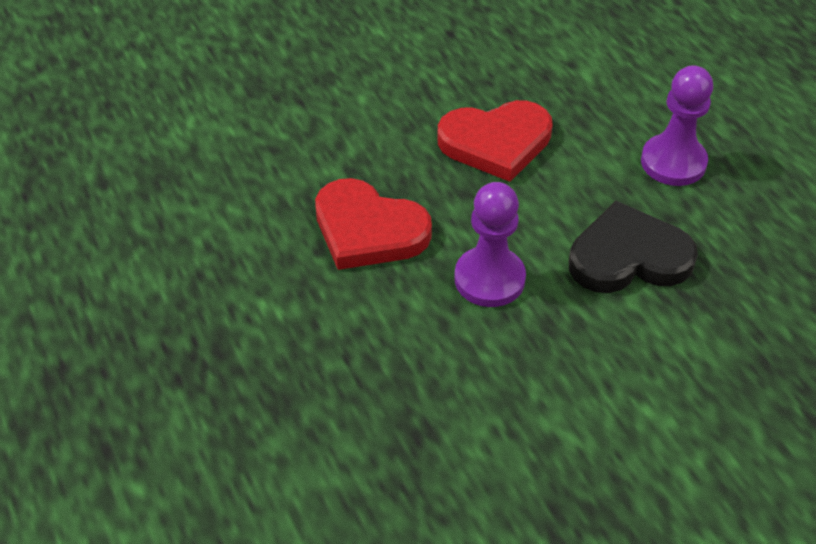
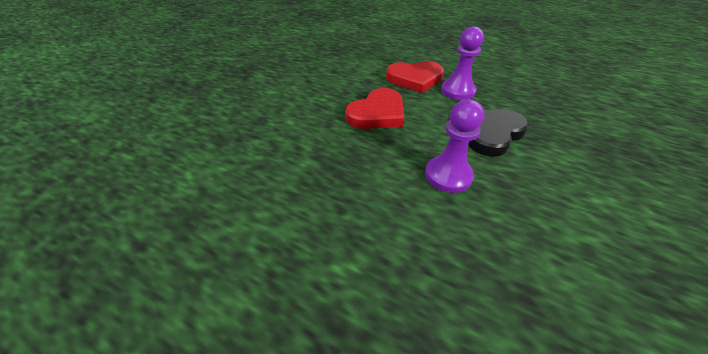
camera: 35 degrees left, 5 degrees down
red heart [315,178,432,270] -> red heart moved to [386,61,444,93]

